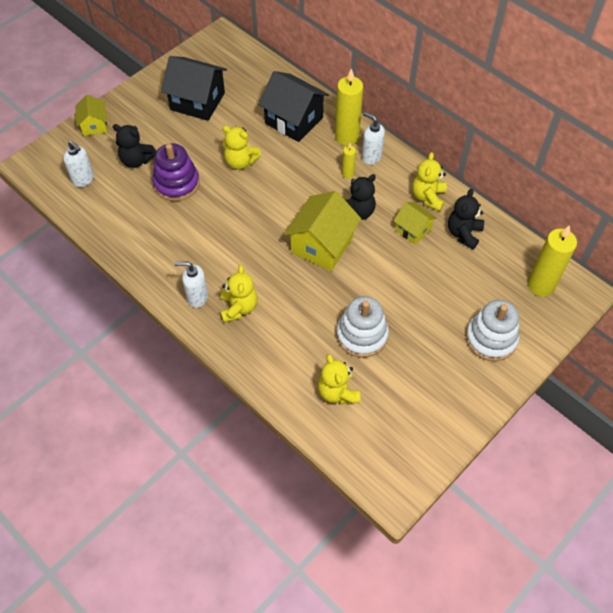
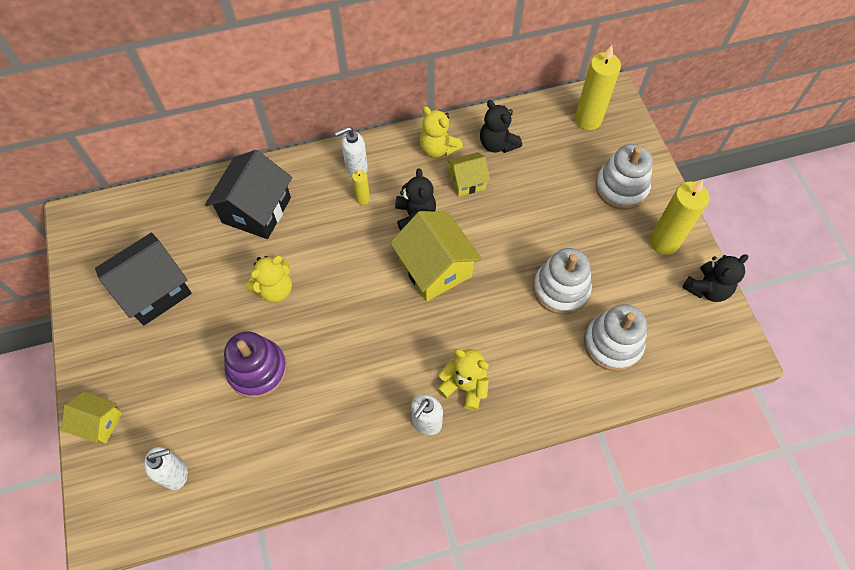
camera: 60 degrees left, 5 degrees up
black teddy bear [113,124,156,168] -> black teddy bear moved to [682,254,748,302]
black house [258,71,329,142] -> black house turned 45 degrees counterclockwise [205,150,292,239]
yellow teddy bear [318,354,361,404] -> white stacking toy [584,304,647,371]
yellow candle [335,68,363,146] -> yellow candle moved to [650,179,710,255]

